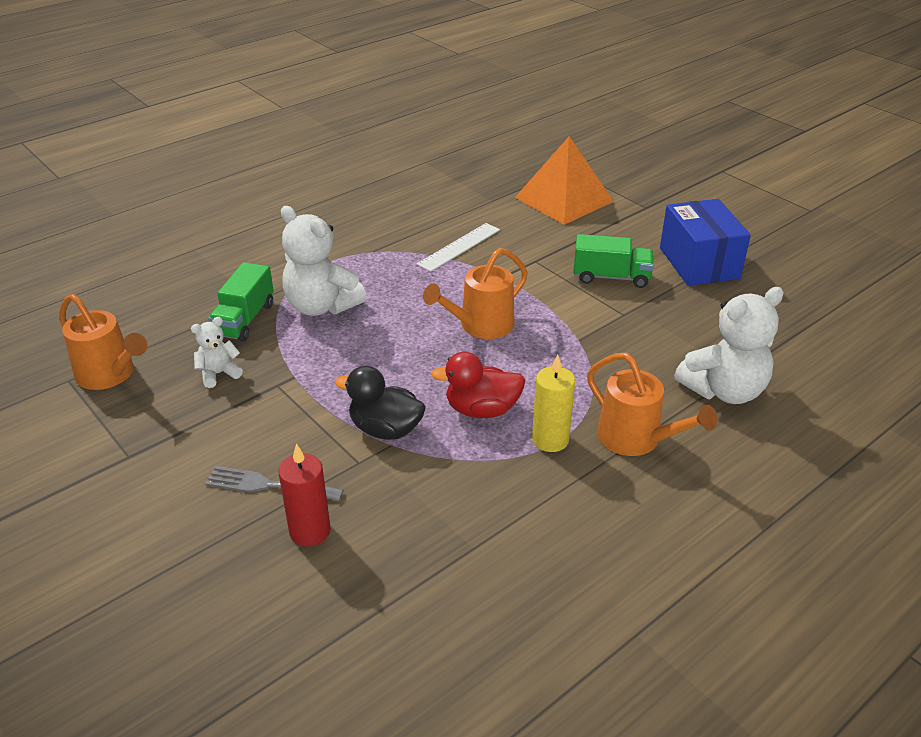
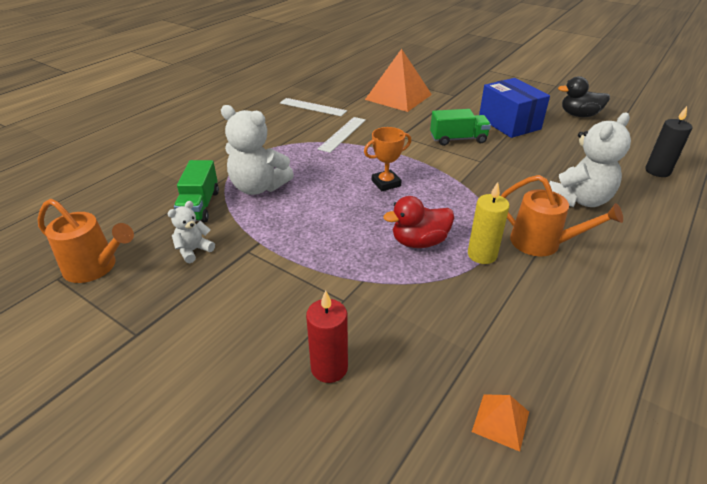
camera: 15 degrees left, 0 degrees up
grey fork [205,466,344,501] -> none
black duck [335,366,426,440] -> black duck moved to [558,76,610,117]
orange watering can [423,248,528,339] -> orange trophy [364,127,411,191]
none -> white ruler [280,98,347,116]
none -> orange pyramid [472,394,529,452]
none -> black candle [645,106,692,177]

